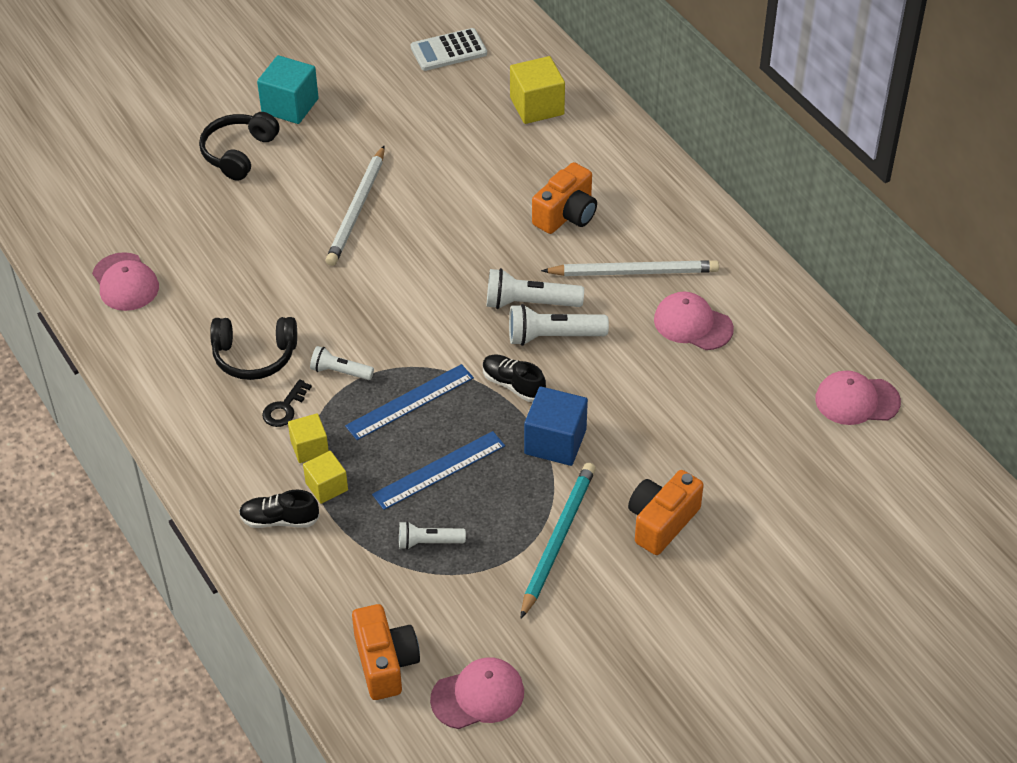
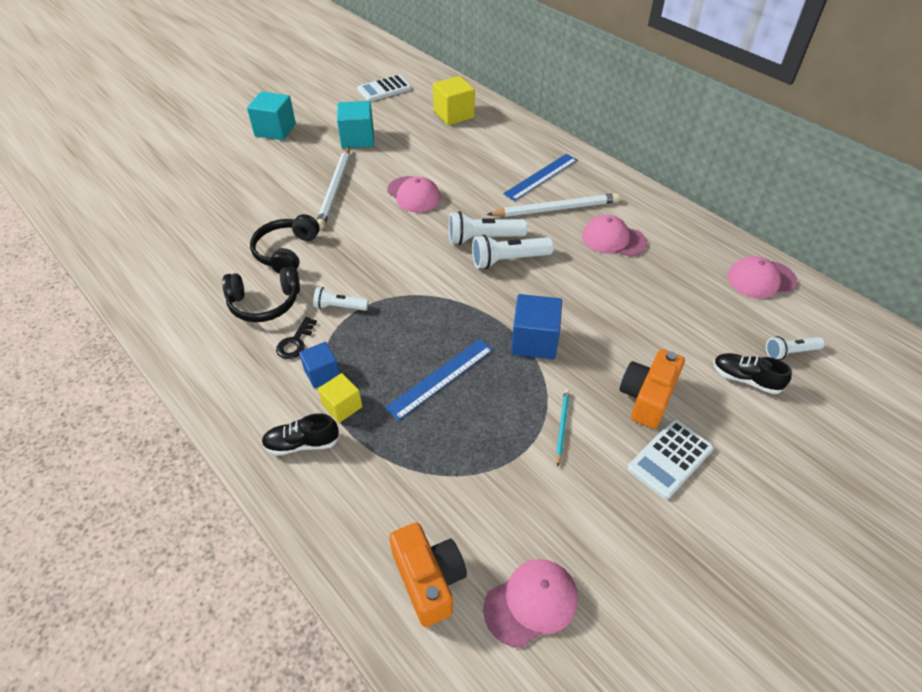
camera: 10 degrees left, 0 degrees up
pink cap [92,252,159,311] -> pink cap moved to [387,176,441,212]
black headphones [199,112,280,181] -> black headphones moved to [250,214,320,274]
yellow cube [288,413,329,463] -> blue cube [299,342,340,388]
blue ruler [345,364,474,440] -> blue ruler moved to [503,154,577,201]
white flashlight [399,521,466,550] -> white flashlight moved to [766,336,825,360]
black shoe [483,354,546,402] -> black shoe moved to [713,353,792,394]
turquoise pencil [521,463,596,618] -> turquoise pencil [556,389,570,467], size x0.50
orange camera [532,162,597,234] -> none
none -> turquoise cube [337,101,374,148]
none -> white calculator [627,419,714,499]

